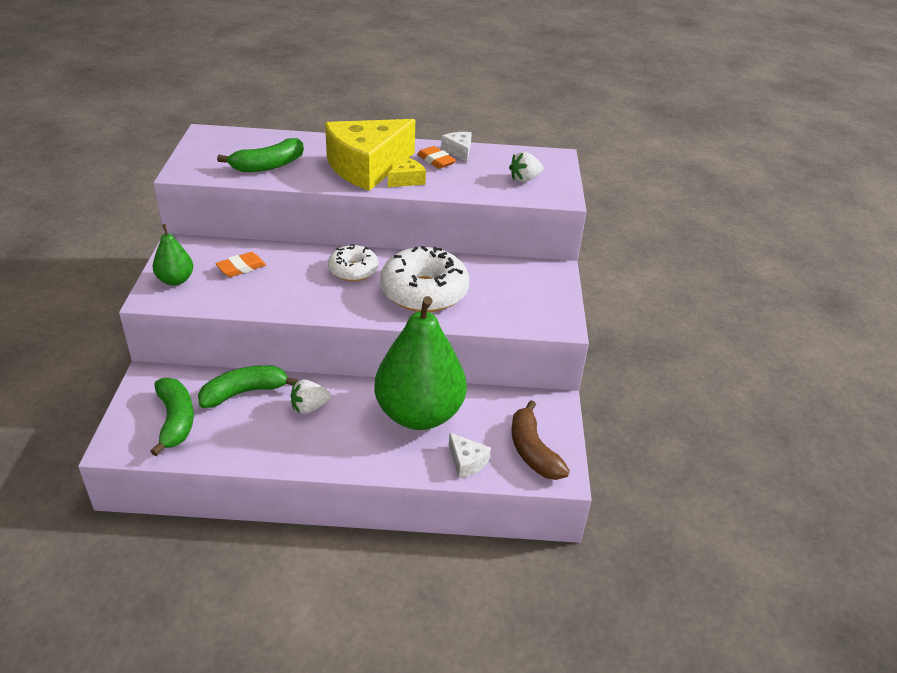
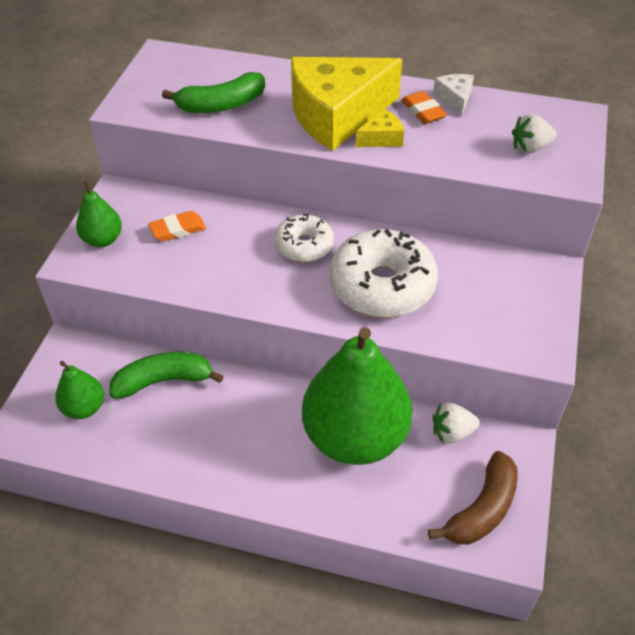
camera: 15 degrees right, 10 degrees up
green banana [150,378,194,456] -> green pear [55,361,104,419]
white strawberry [291,379,331,414] -> white strawberry moved to [433,403,480,444]
white cheese [449,433,491,479] -> none
brown banana [511,400,570,480] -> brown banana turned 135 degrees counterclockwise [428,451,518,545]

